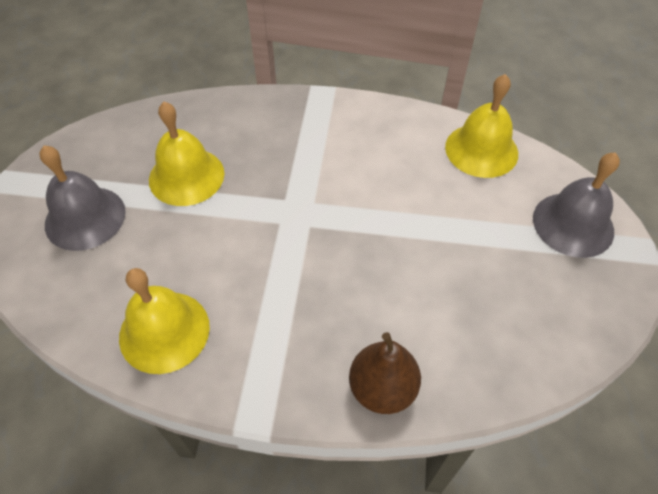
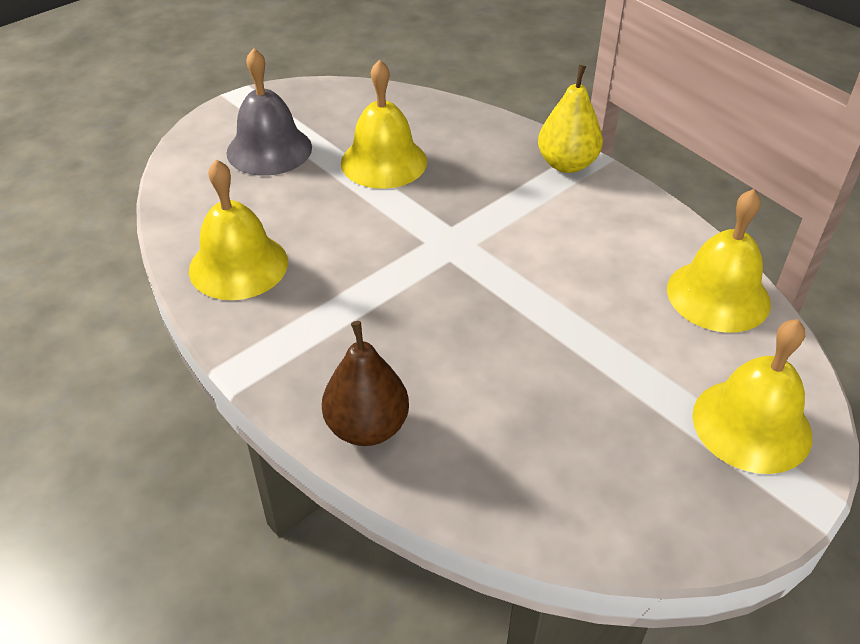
camera: 40 degrees right, 10 degrees down
grey bell [533,152,620,258] -> yellow bell [692,319,812,474]
none -> yellow pear [538,65,603,173]

